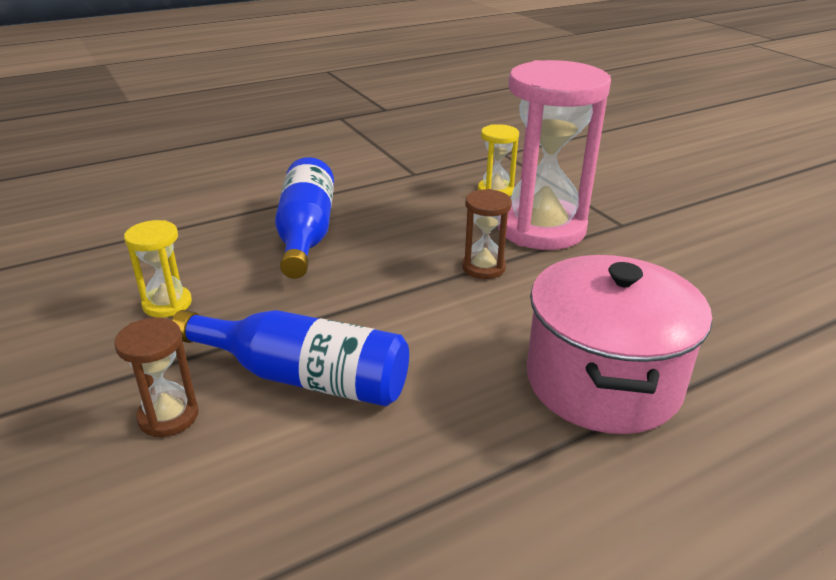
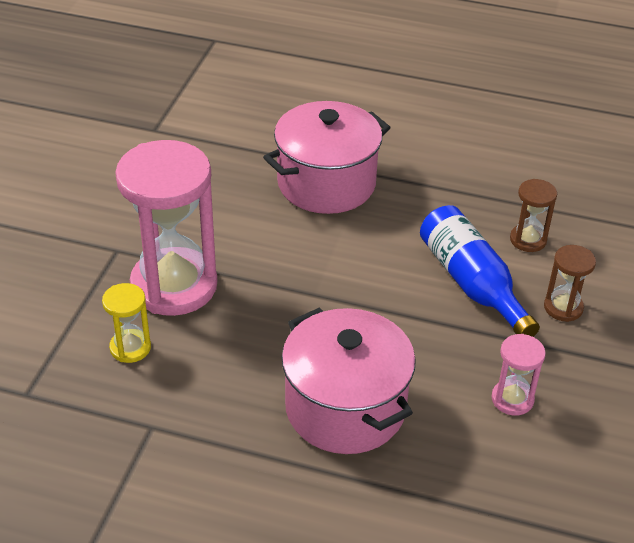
camera: 135 degrees left, 10 degrees up
yellow hourglass [124,220,192,318] -> pink hourglass [491,334,546,415]
blue bottle [275,157,334,278] -> pink pot [282,308,416,454]
brown hourglass [462,189,512,279] -> brown hourglass moved to [510,179,557,252]

